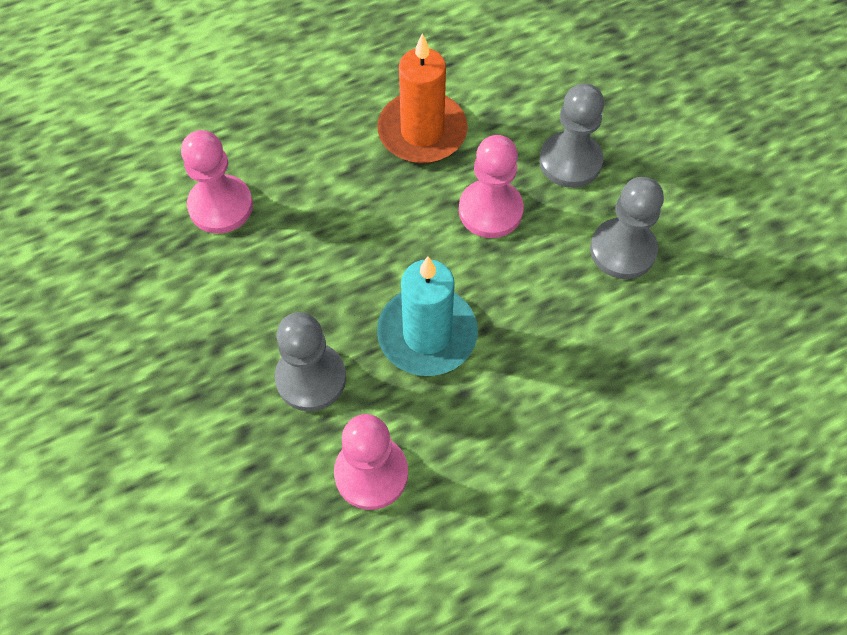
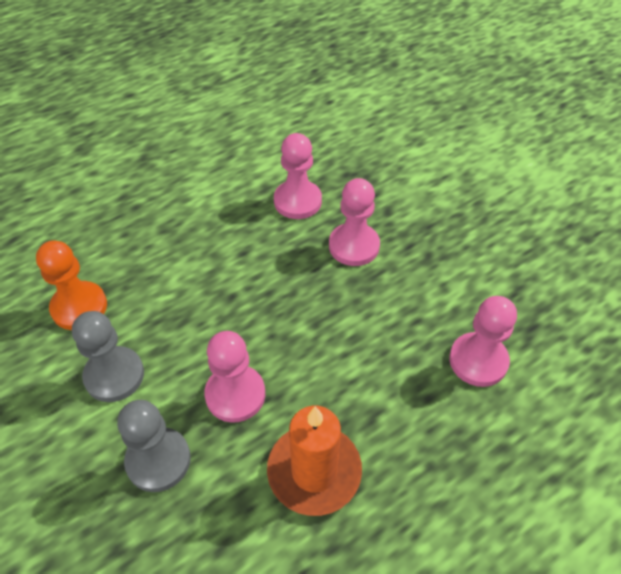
camera: 170 degrees right, 10 degrees down
grey pawn [275,312,346,411] -> pink pawn [329,178,380,266]
turquoise candle [377,257,478,376] -> none
none -> orange pawn [36,240,107,330]

